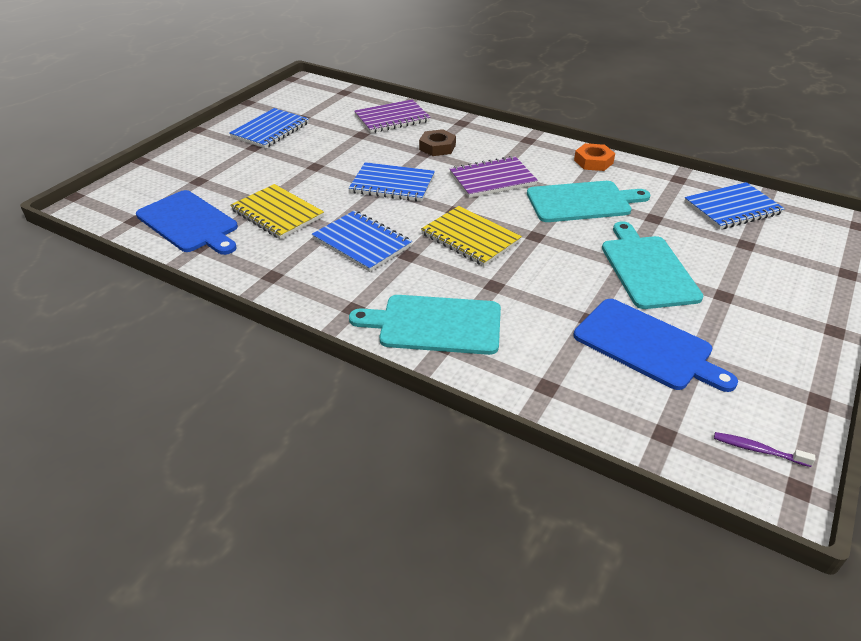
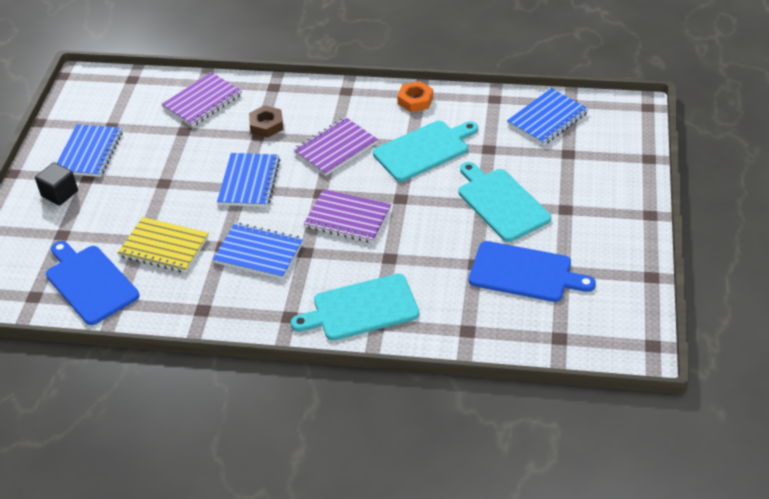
camera: 20 degrees left, 5 degrees up
blue cutting board [136,190,238,255] -> blue cutting board turned 150 degrees counterclockwise [46,241,139,325]
blue notebook [349,162,435,202] -> blue notebook turned 75 degrees counterclockwise [217,153,280,207]
yellow notebook [421,206,522,266] -> purple notebook [304,189,391,243]
purple toothbrush [714,432,815,467] -> none
none -> black cube [35,162,78,206]

